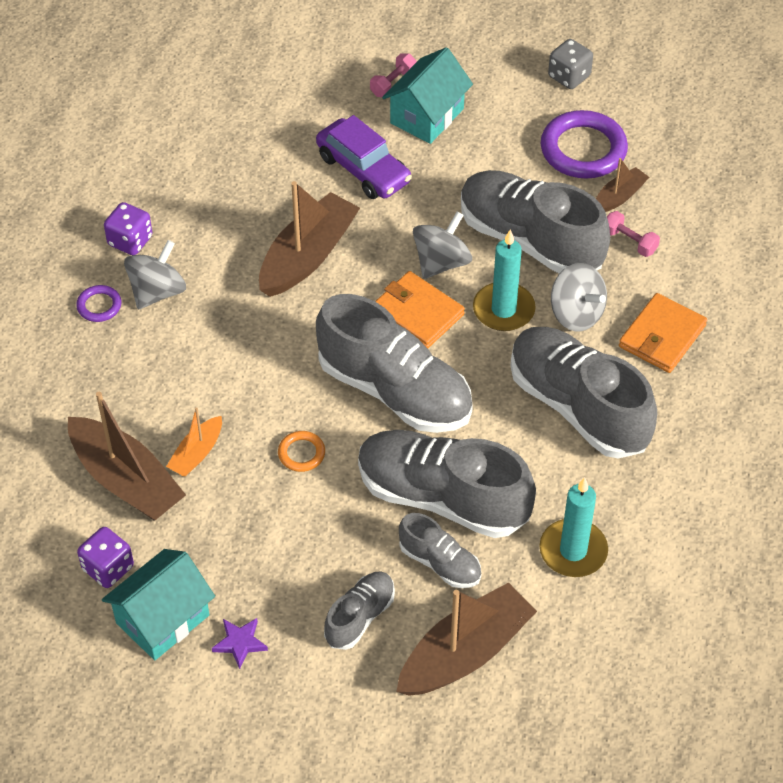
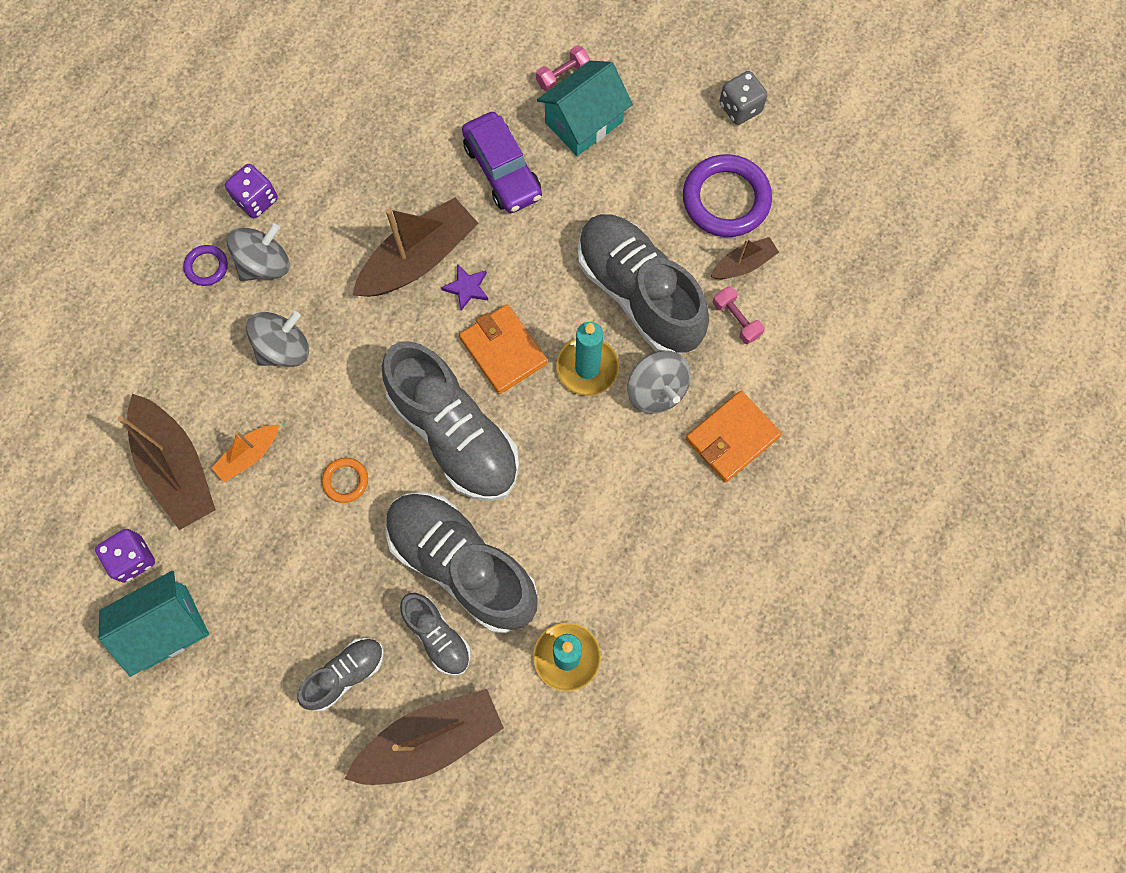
camera: 15 degrees right, 20 degrees up
purple star [212,618,268,669] -> purple star moved to [441,264,489,311]
grey spinning top [413,211,472,279] -> grey spinning top moved to [246,311,309,367]
grey shoe [510,327,657,459] -> none

